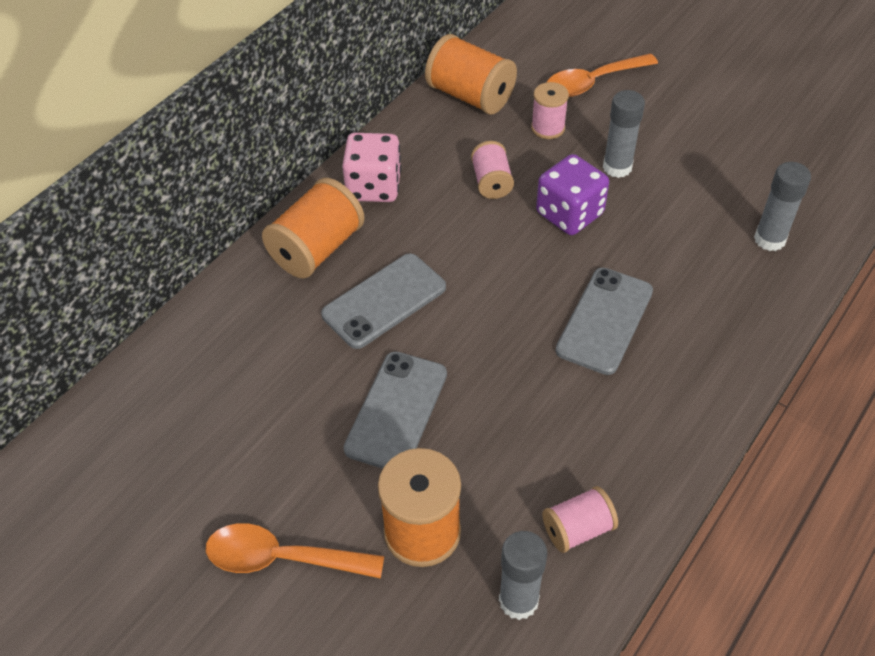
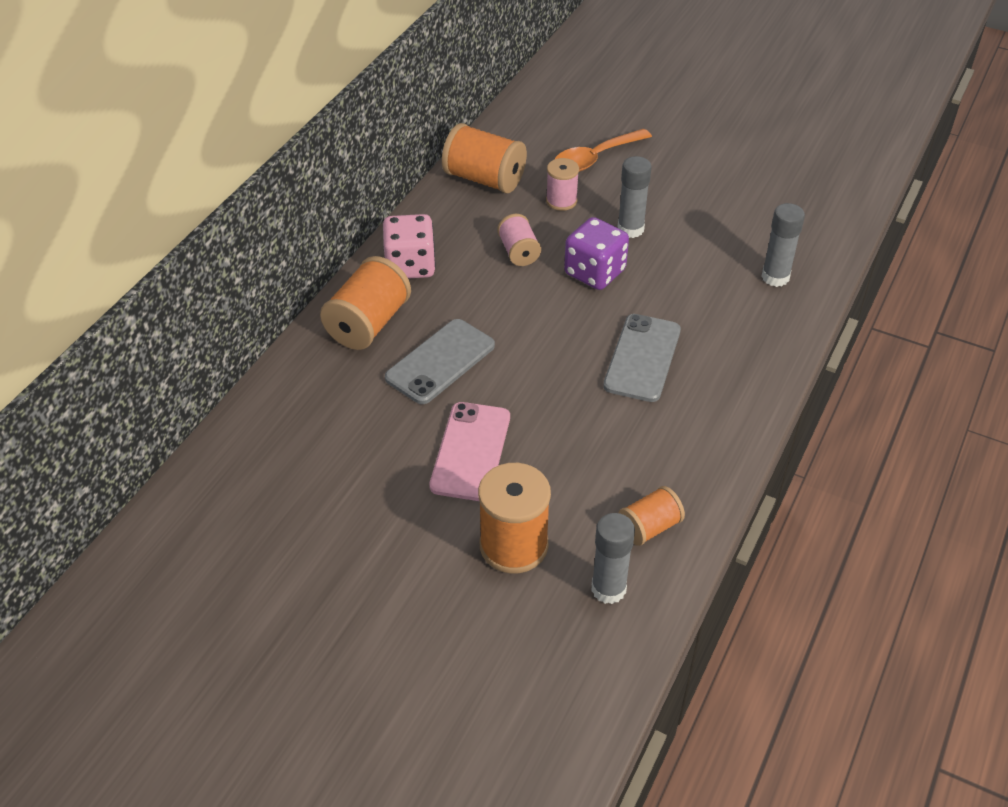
camera: 10 degrees left, 5 degrees down
orange spoon [206,523,384,579] -> none
grey phone [344,352,447,469] -> pink phone [429,402,510,501]
pink spool [542,486,618,553] -> orange spool [618,486,685,546]

